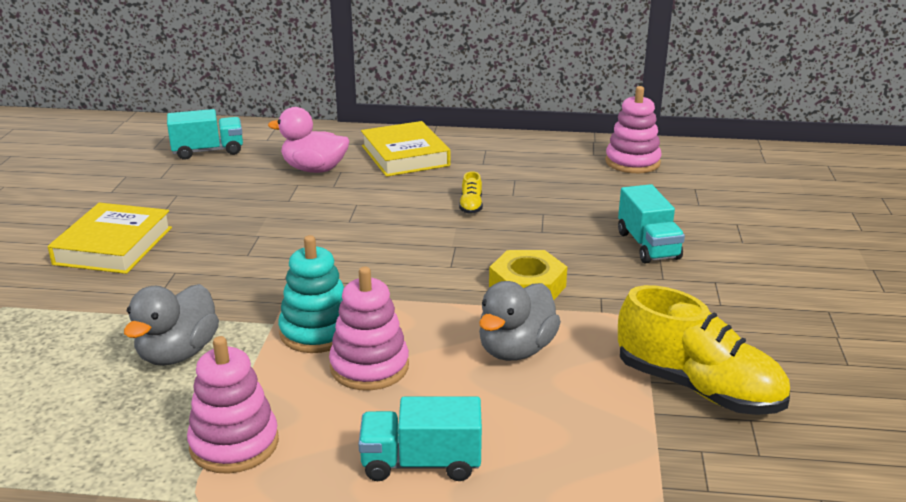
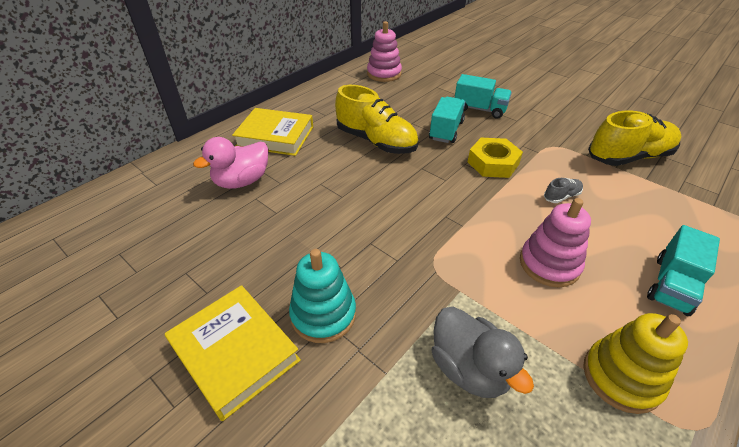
camera: 55 degrees left, 15 degrees up
turquoise truck [167,109,243,160] -> turquoise truck moved to [429,97,465,143]
pink stacking toy [187,336,279,474] -> yellow stacking toy [583,313,688,414]
turquoise stacking toy [278,235,344,353] -> turquoise stacking toy moved to [289,249,356,343]
yellow shoe [459,171,483,214] -> yellow shoe [335,85,419,154], size x2.38
grey duck [479,281,561,361] -> grey shoe [544,178,583,203]

